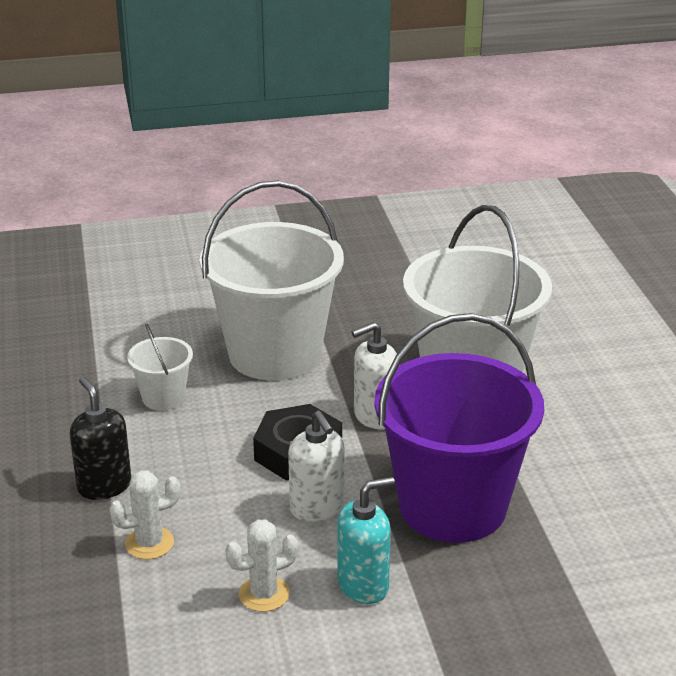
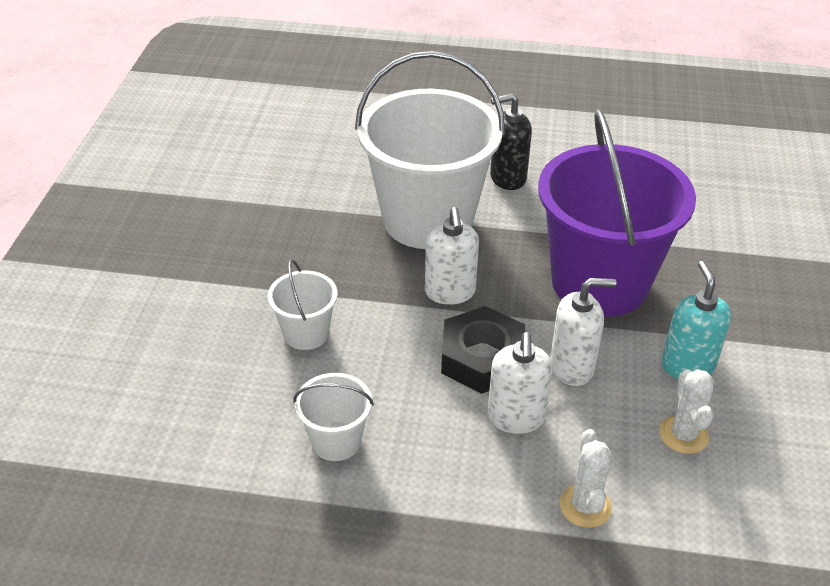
camera: 70 degrees left, 10 degrees up
black soap dispenser [70,377,131,500] -> black soap dispenser moved to [490,94,532,190]
white bucket [199,181,344,380] -> white bucket [268,259,338,350], size x0.44
none -> white soap dispenser [488,332,553,434]

